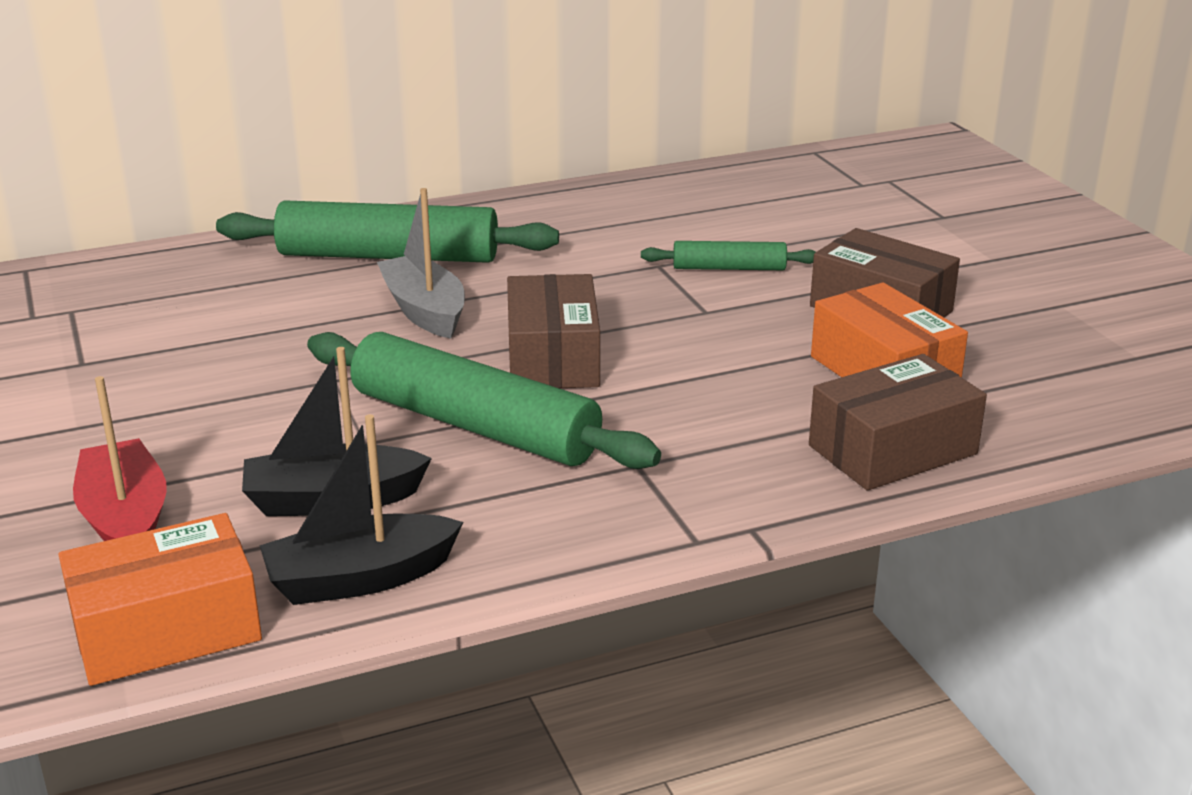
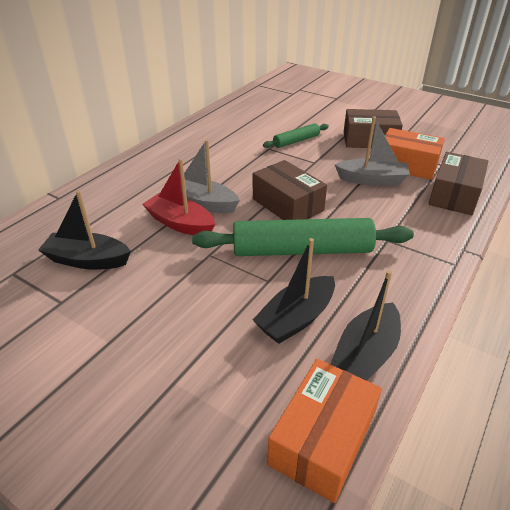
camera: 35 degrees left, 10 degrees up
red boat [73,376,167,541] -> red boat moved to [142,159,215,235]
green rolling pin [216,201,559,263] -> none
none -> black boat [38,190,131,270]
none -> grey boat [335,116,410,186]

